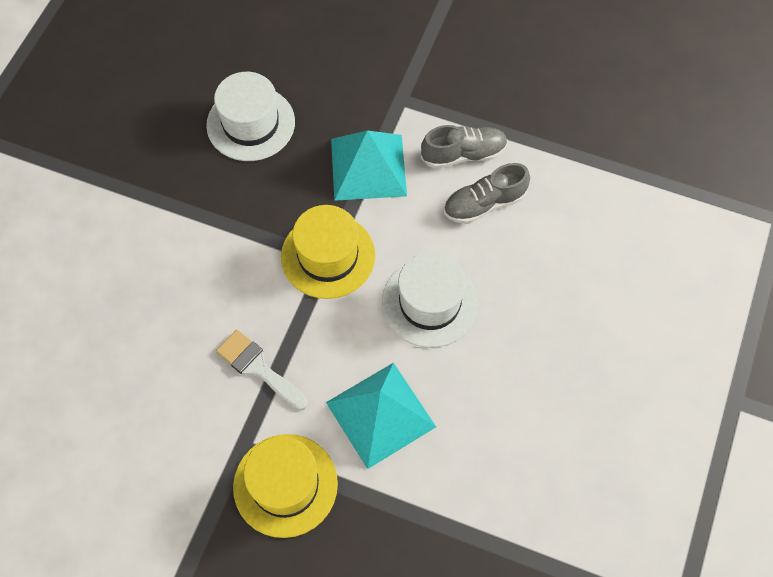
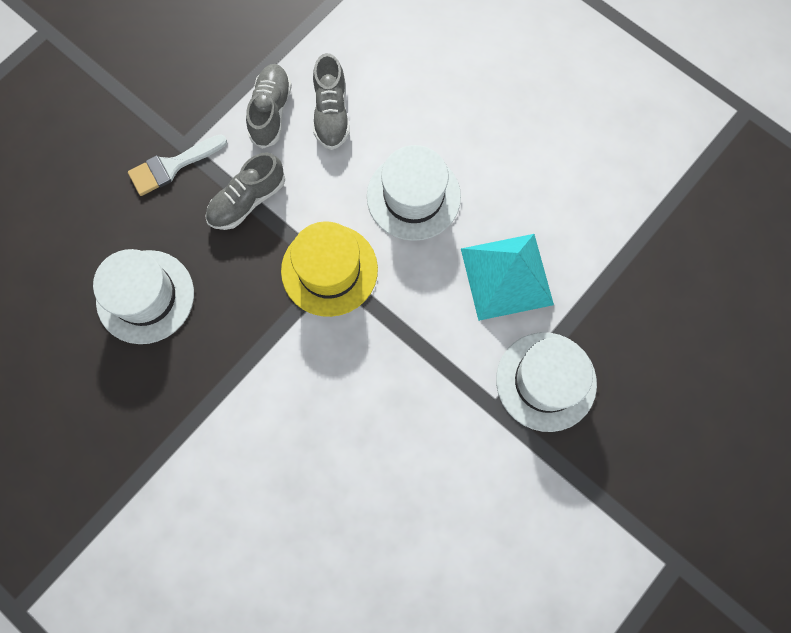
camera: 70 degrees left, 10 degrees up
white brush [216,330,308,410] -> white brush moved to [128,134,227,196]
yellow hat [233,434,338,538] -> white hat [496,332,597,432]
turquoise pyramid [331,130,407,201] -> grey shoe [205,152,285,230]

